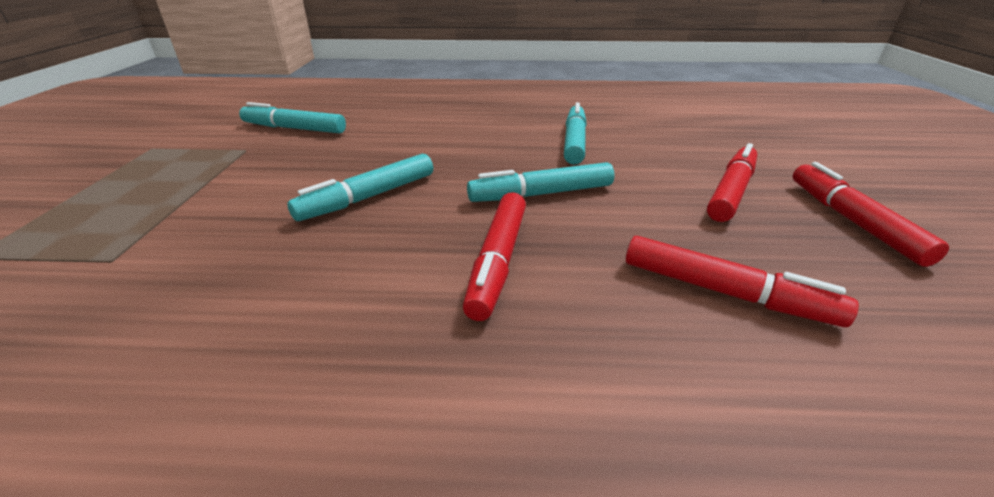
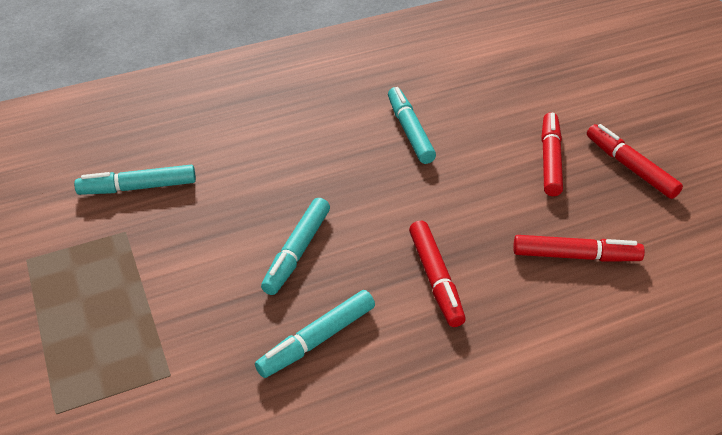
camera: 25 degrees left, 10 degrees up
turquoise marker [467,162,615,202] -> turquoise marker moved to [255,290,375,378]

